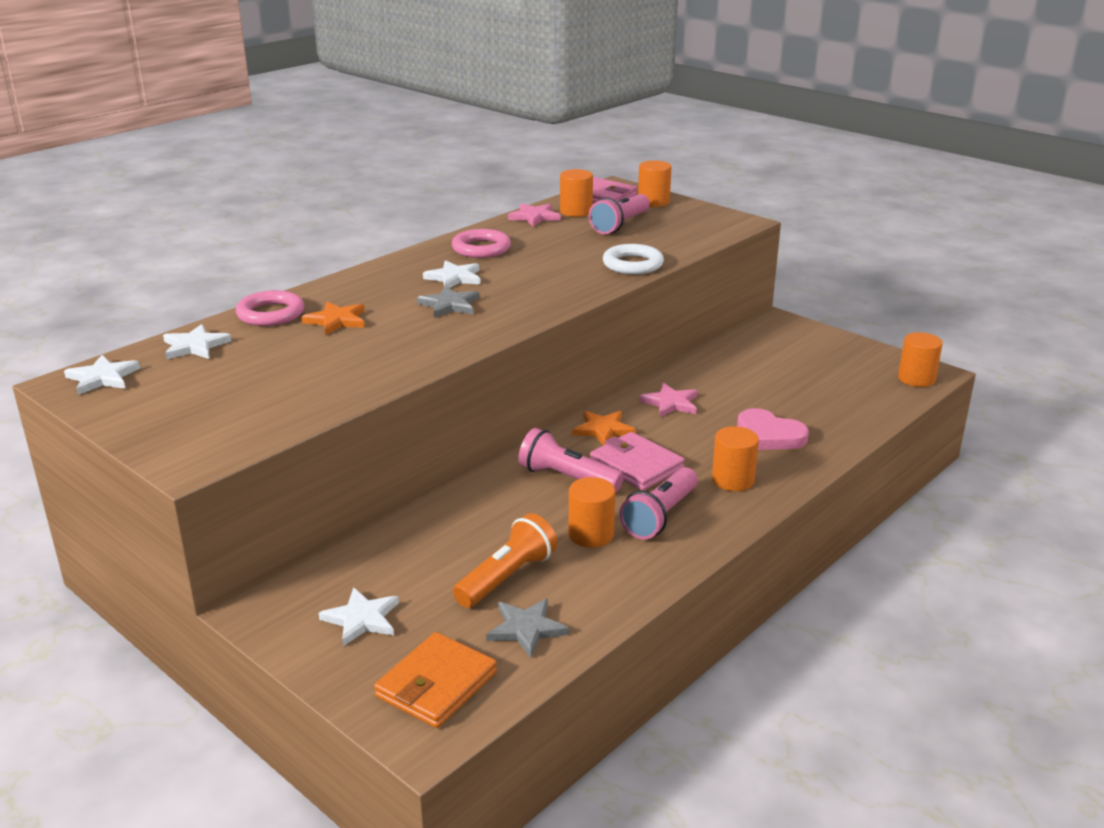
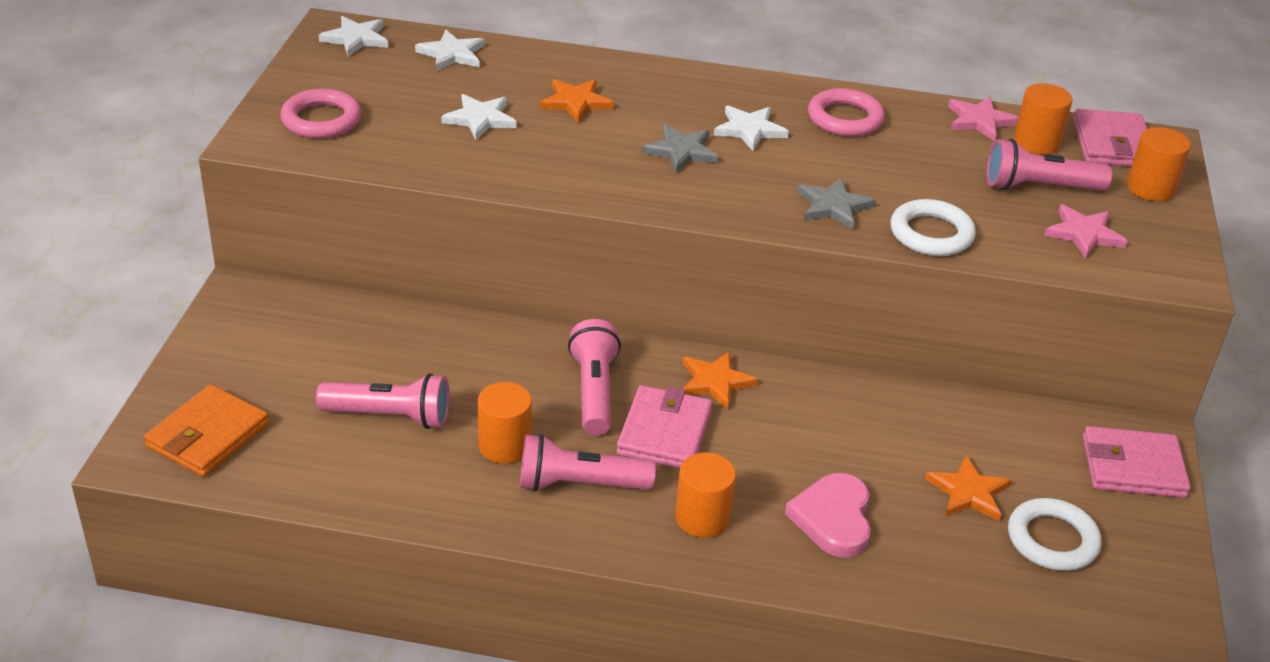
camera: 55 degrees right, 10 degrees up
pink ring [236,290,304,326] -> pink ring moved to [280,89,361,139]
white star [319,587,399,646] -> white star moved to [441,94,517,140]
orange wallet [374,632,497,728] -> orange wallet turned 60 degrees counterclockwise [144,384,269,477]
orange flashlight [453,513,557,608] -> pink flashlight [316,373,450,429]
grey star [486,598,569,658] -> grey star moved to [797,177,876,230]
pink star [639,383,698,417] -> pink star moved to [1044,205,1128,259]
orange cylinder [898,332,943,387] -> none
none -> orange star [925,455,1011,521]
none -> white ring [1008,498,1102,571]
none -> pink wallet [1083,426,1191,498]

